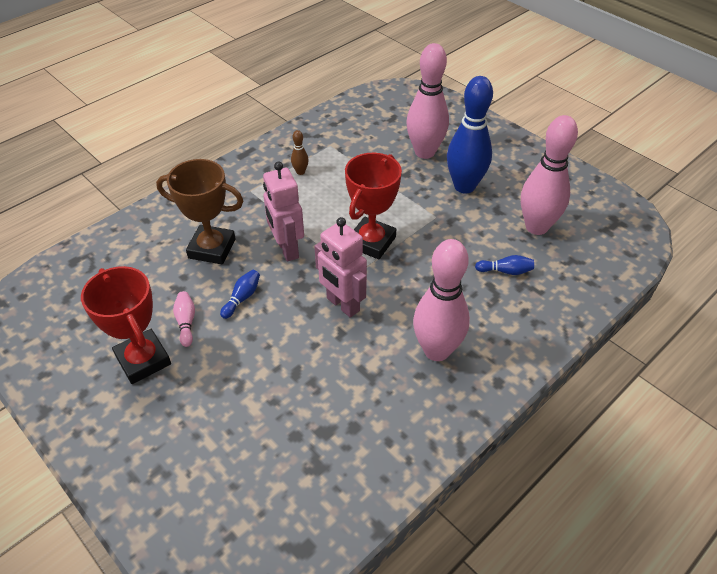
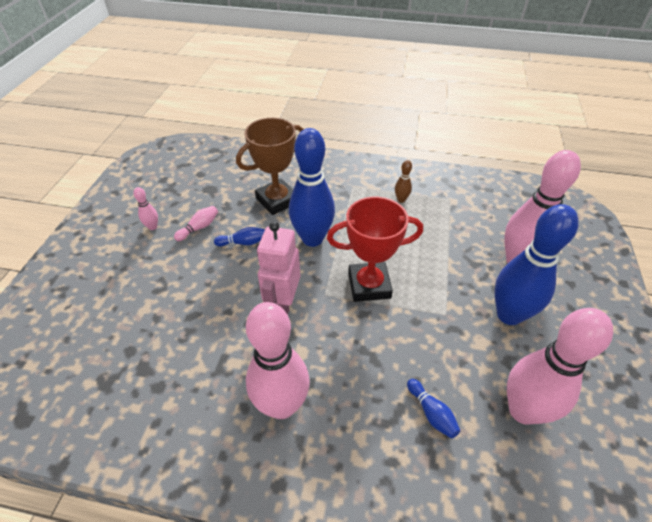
camera: 55 degrees right, 0 degrees up
red trophy [81,266,171,384] -> pink bowling pin [133,187,158,230]
brown trophy [156,159,243,264] -> brown trophy turned 75 degrees clockwise [236,118,304,215]
pink robot [263,162,304,262] -> blue bowling pin [289,128,335,247]

